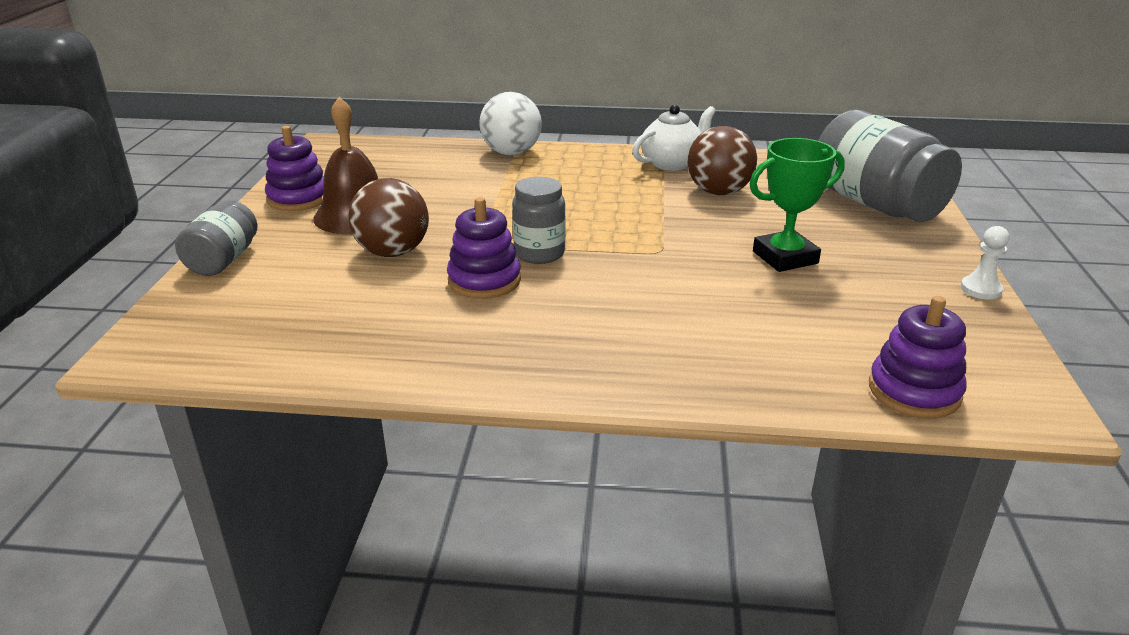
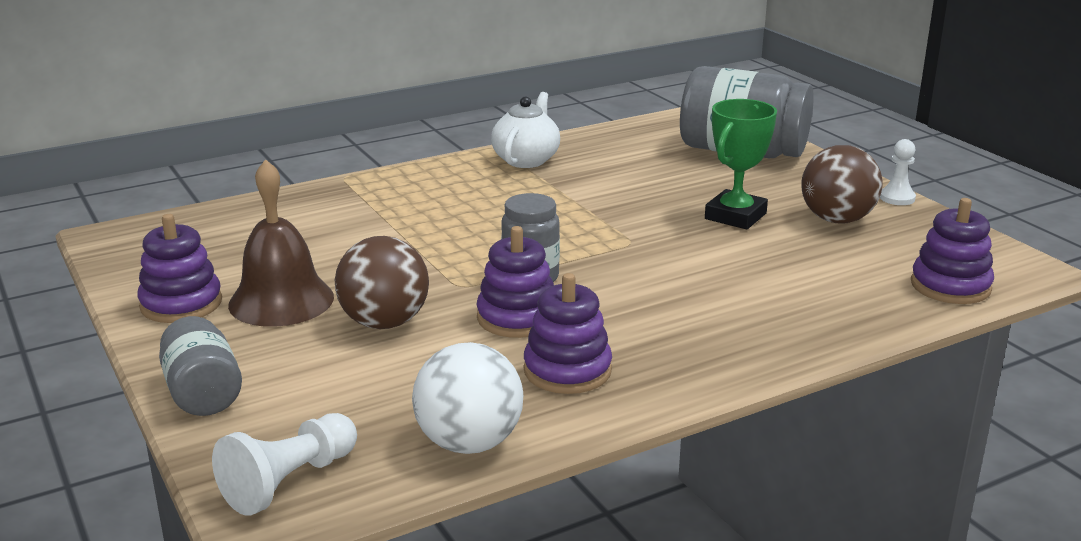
camera: 35 degrees left, 5 degrees down
white ball [479,92,542,155] -> white ball moved to [412,342,523,454]
brown ball [688,126,757,195] -> brown ball moved to [801,145,883,224]
none -> white pawn [212,413,357,516]
none -> purple stacking toy [524,273,612,394]

